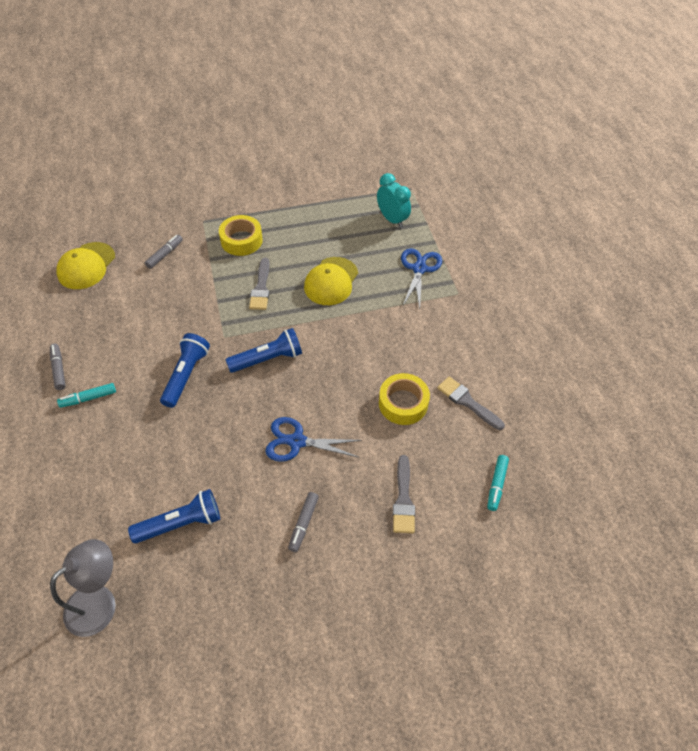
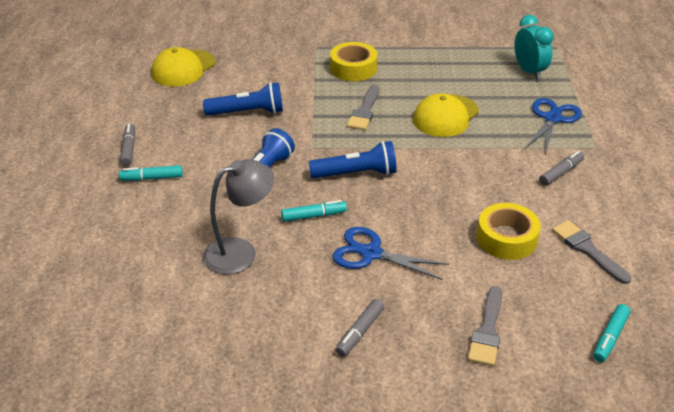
camera: 15 degrees right, 15 degrees down
grey lamp [50,539,116,637] -> grey lamp moved to [203,159,274,274]
blue flashlight [128,489,220,543] -> blue flashlight moved to [203,82,283,116]
grey marker [145,235,183,269] -> grey marker moved to [539,151,584,186]
none -> turquoise marker [281,200,347,222]

